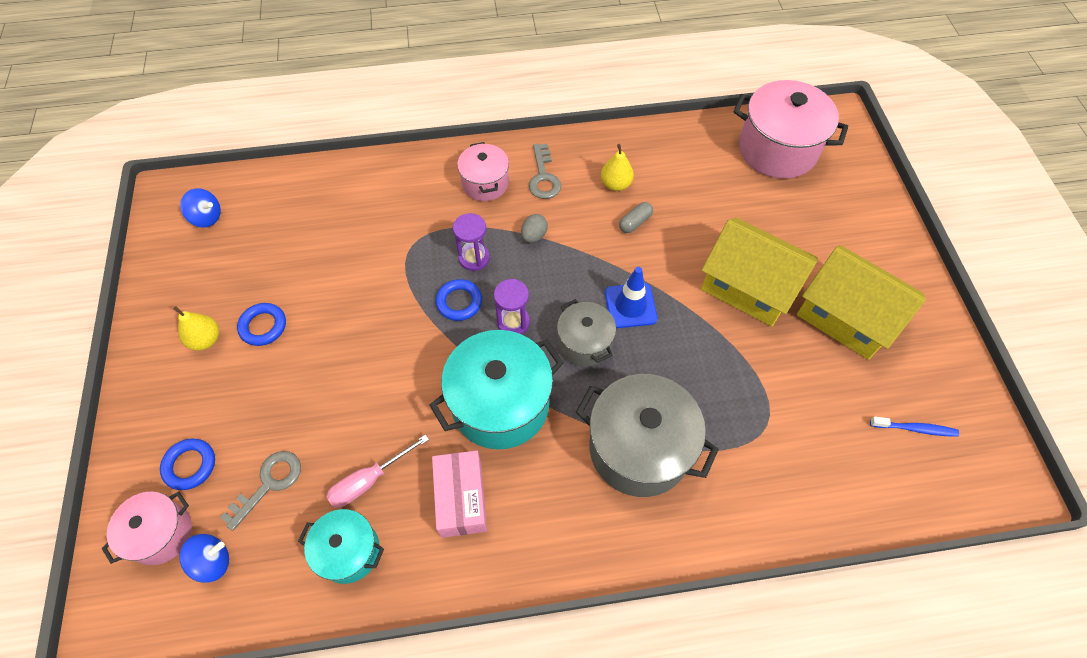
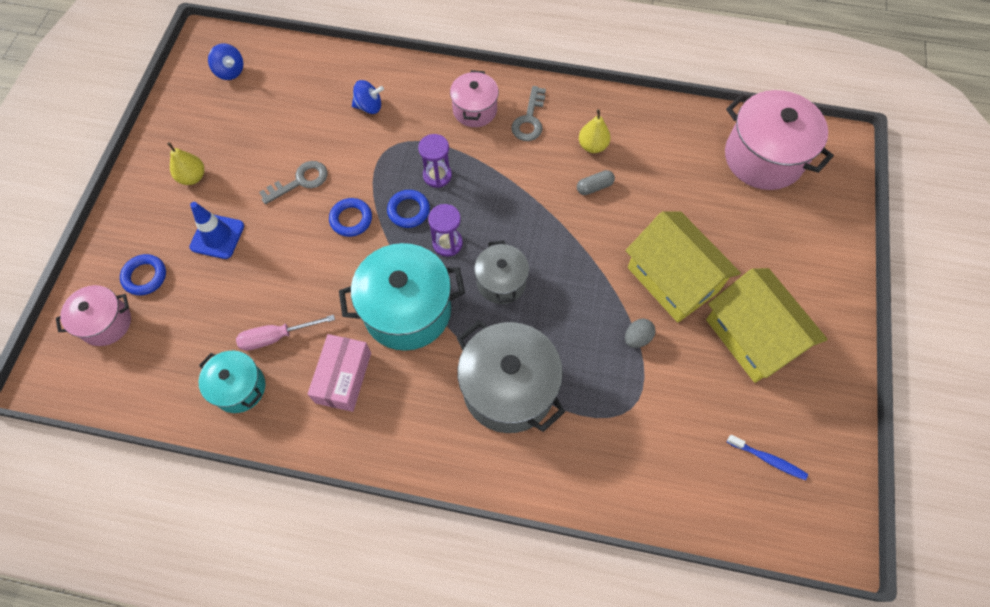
camera: 20 degrees right, 5 degrees up
blue spinning top [179,534,229,583] -> blue spinning top moved to [352,80,384,114]
grey key [220,451,301,531] -> grey key moved to [259,161,328,204]
blue ring [237,303,286,346] -> blue ring moved to [329,198,372,237]
grey egg [521,214,548,243] -> grey egg moved to [625,319,655,348]
blue traffic cone [605,267,658,328] -> blue traffic cone moved to [189,202,244,259]

